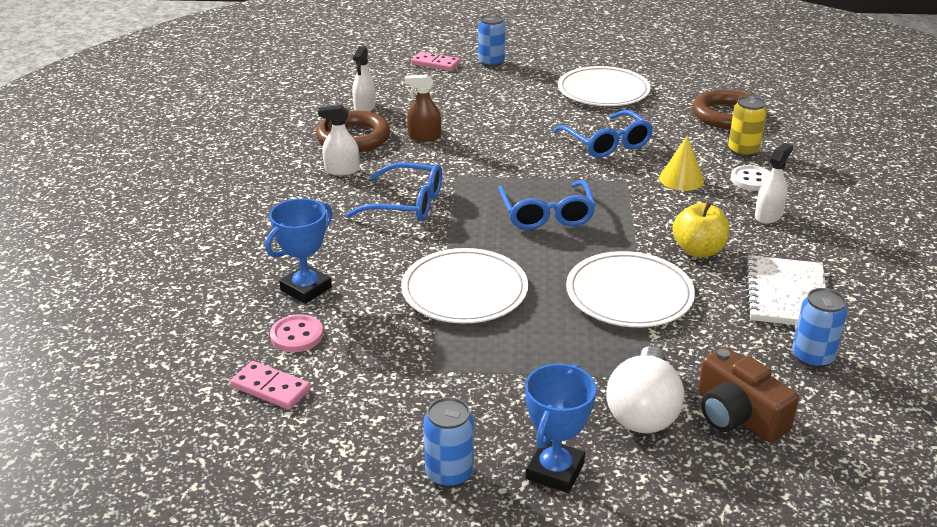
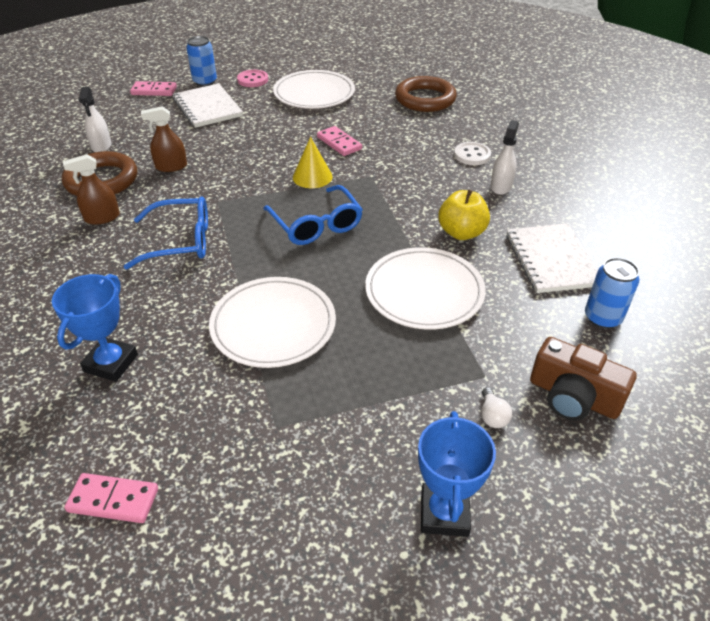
camera: 20 degrees left, 10 degrees up
pink button [270,314,323,352] -> pink button moved to [237,70,268,87]
white spray bottle [318,105,360,175] -> brown spray bottle [63,154,120,225]
blue can [423,397,474,488] -> none
blue glasses [553,110,653,158] -> pink domino [317,126,362,156]
white light bulb [606,346,685,433] -> white light bulb [481,387,512,428], size x0.41
yellow cone [659,135,704,191] -> yellow cone moved to [293,137,333,188]
yellow can [728,96,767,157] -> none
none -> white notebook [173,83,243,128]

